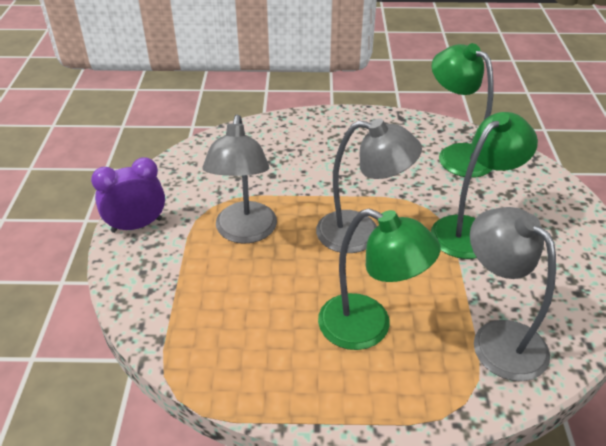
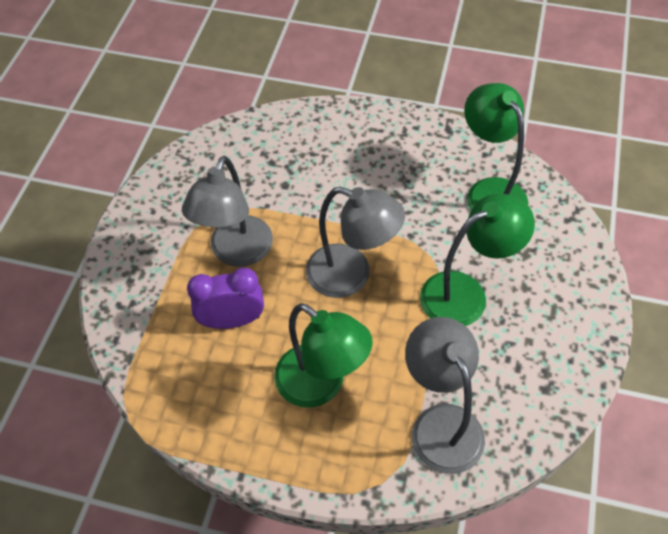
camera: 15 degrees right, 15 degrees up
purple clock [91,157,165,233] -> purple clock moved to [187,268,264,329]

